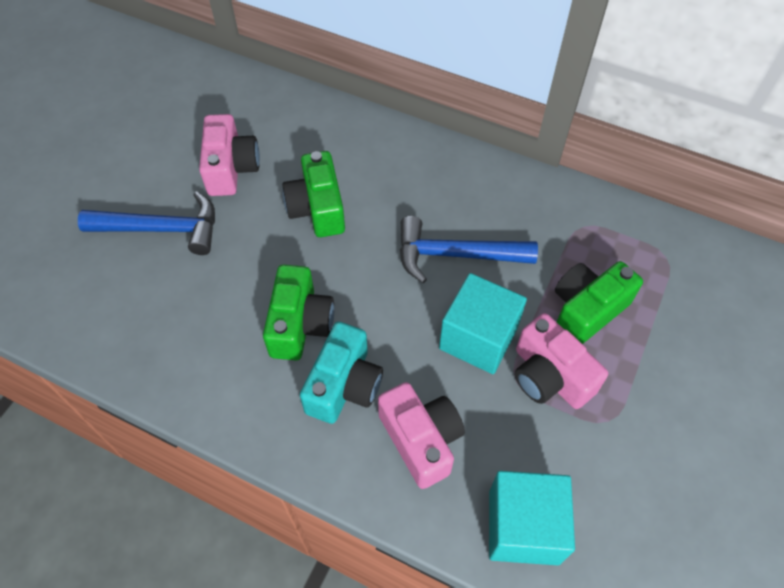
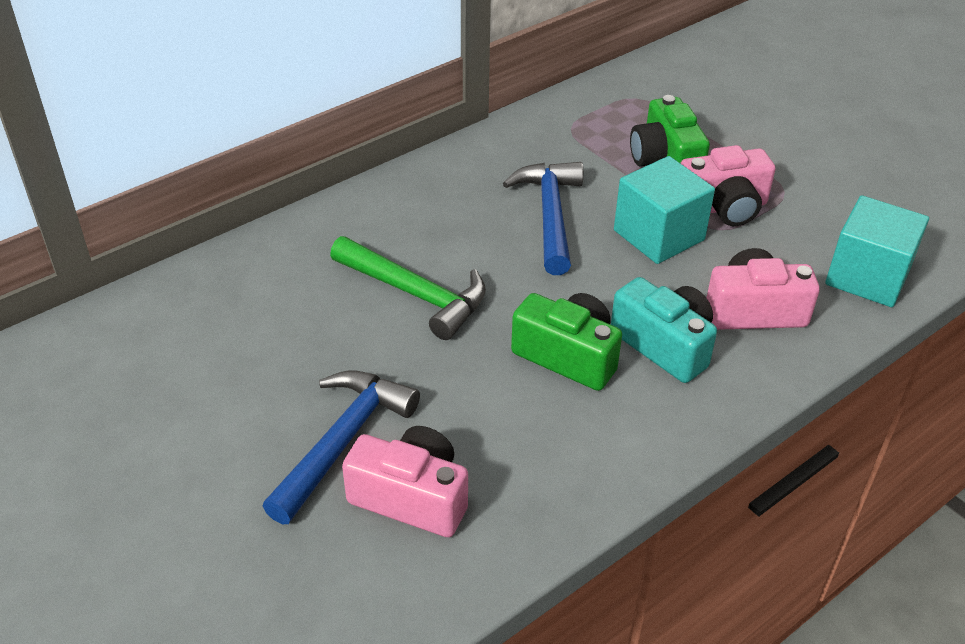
camera: 65 degrees left, 15 degrees down
pink camera [199,114,260,196] -> pink camera moved to [342,426,468,537]
green camera [282,151,345,237] -> green hammer [330,236,486,340]
blue hammer [400,216,538,283] -> blue hammer turned 150 degrees clockwise [503,162,583,275]

